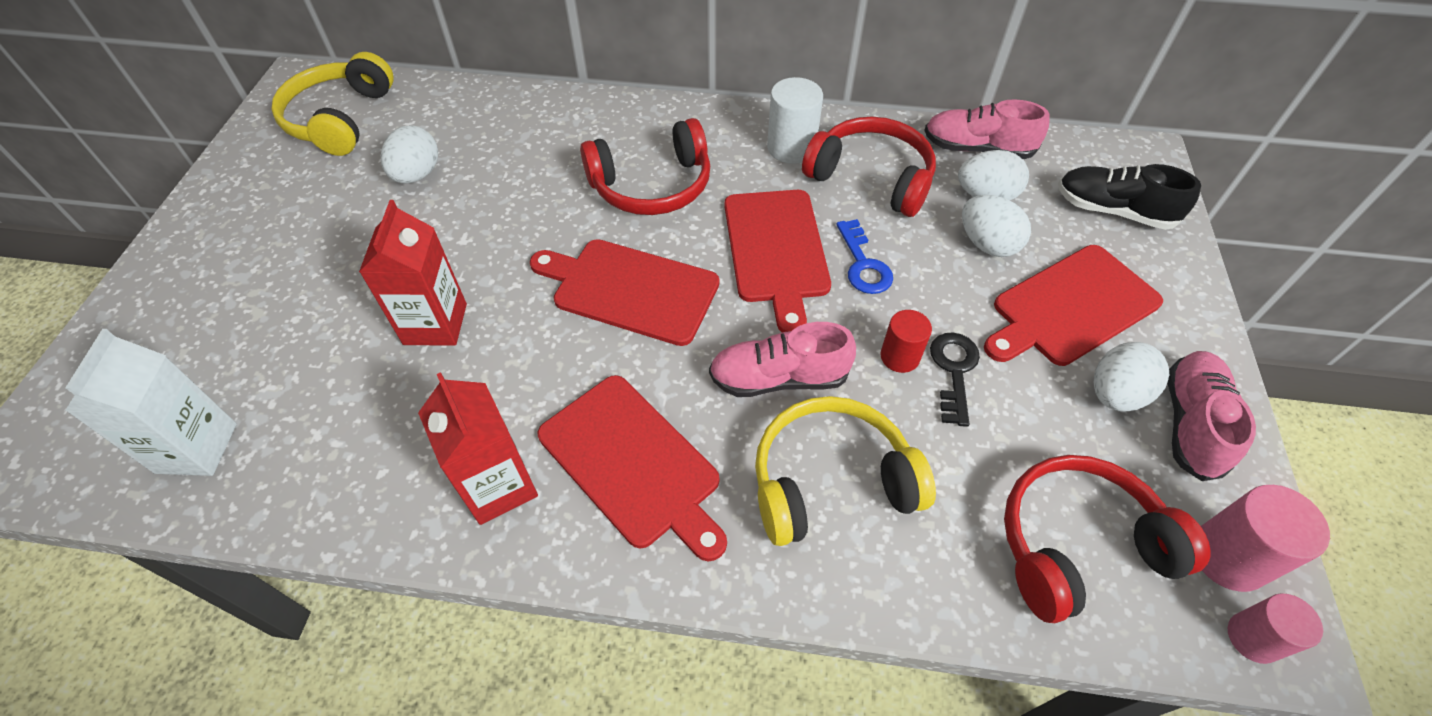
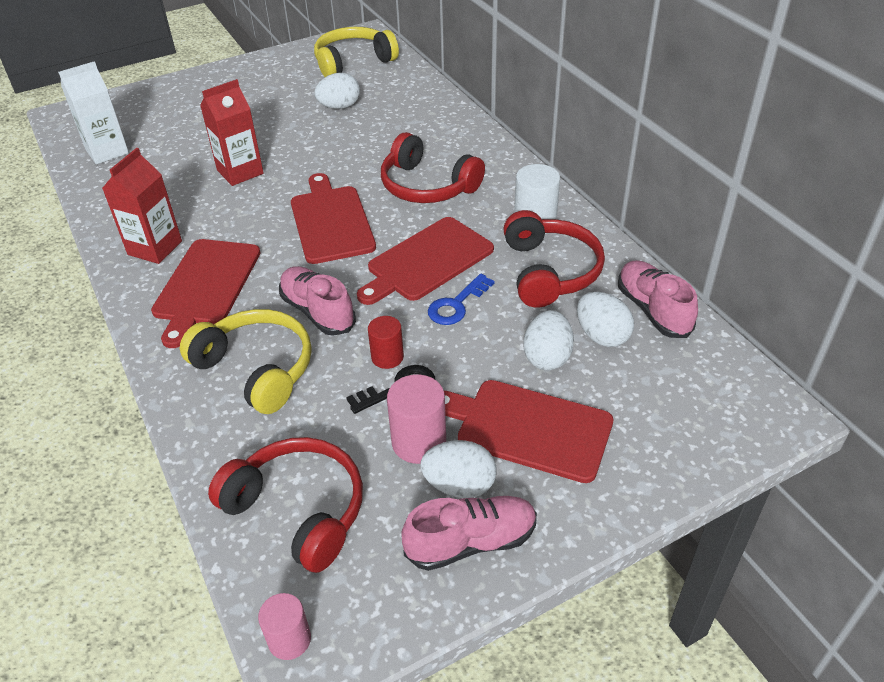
camera: 55 degrees right, 10 degrees down
black shoe [1058,164,1201,230] -> none
pink cylinder [1201,485,1330,592] -> pink cylinder moved to [387,374,446,464]

